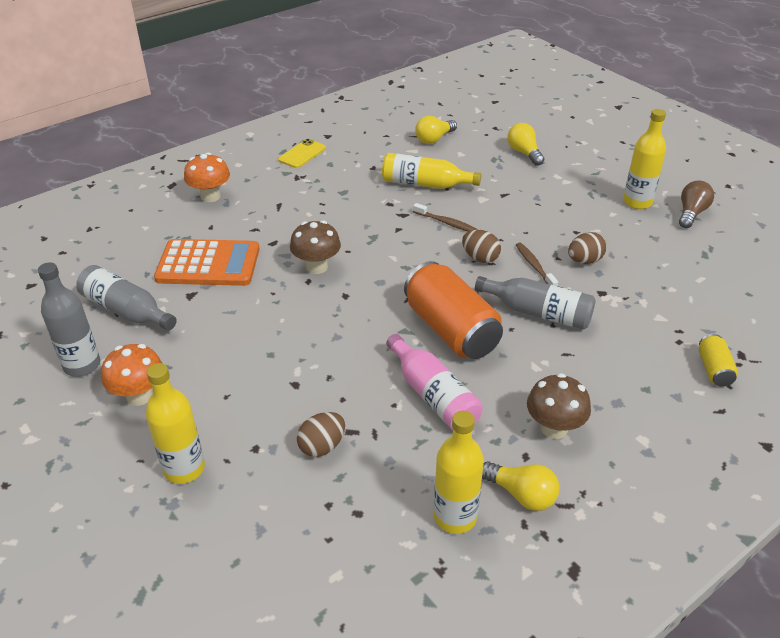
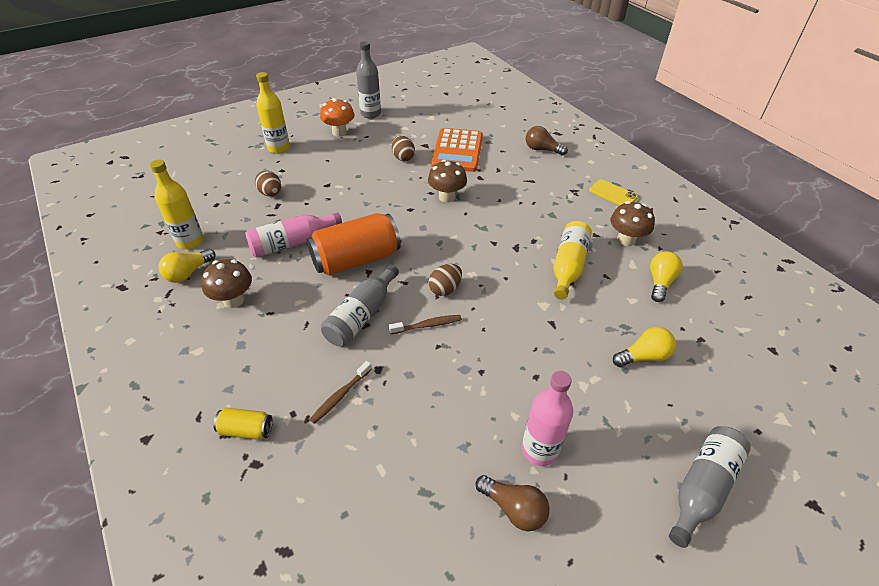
camera: 95 degrees right, 5 degrees up
grey bottle [76,265,177,331] -> grey bottle moved to [669,426,751,548]
orange mushroom [184,153,230,202] -> brown light bulb [526,126,568,155]
brown toothbrush [413,203,478,232] -> brown toothbrush moved to [309,361,372,424]
yellow light bulb [415,116,457,144] -> yellow light bulb turned 60 degrees clockwise [650,251,683,302]
brown egg [568,232,607,264] -> brown egg moved to [392,136,415,161]
yellow bottle [623,109,666,209] -> pink bottle [522,371,573,466]
none -> brown mushroom [610,201,655,246]

